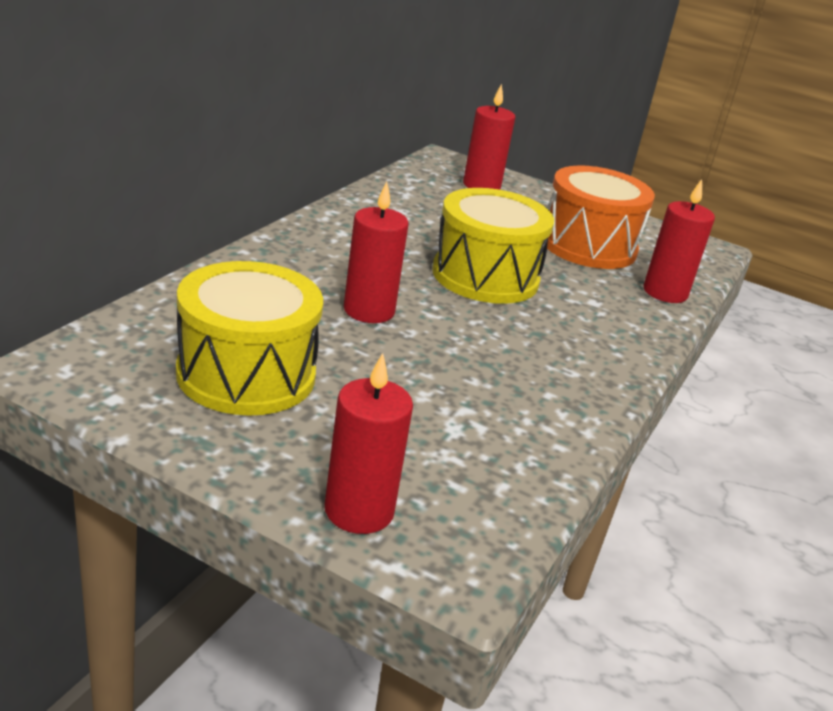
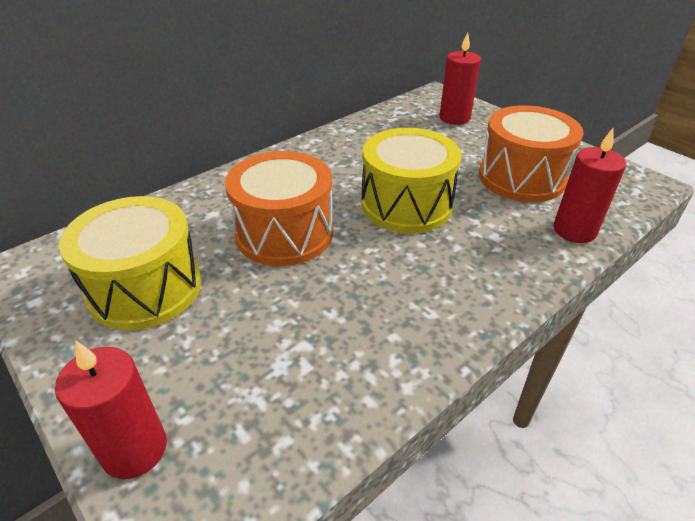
camera: 25 degrees right, 10 degrees up
red candle [344,182,409,323] -> orange drum [225,151,333,266]

